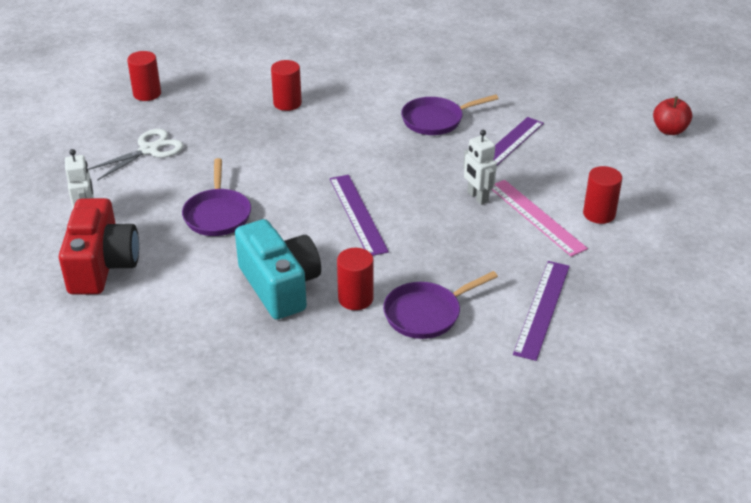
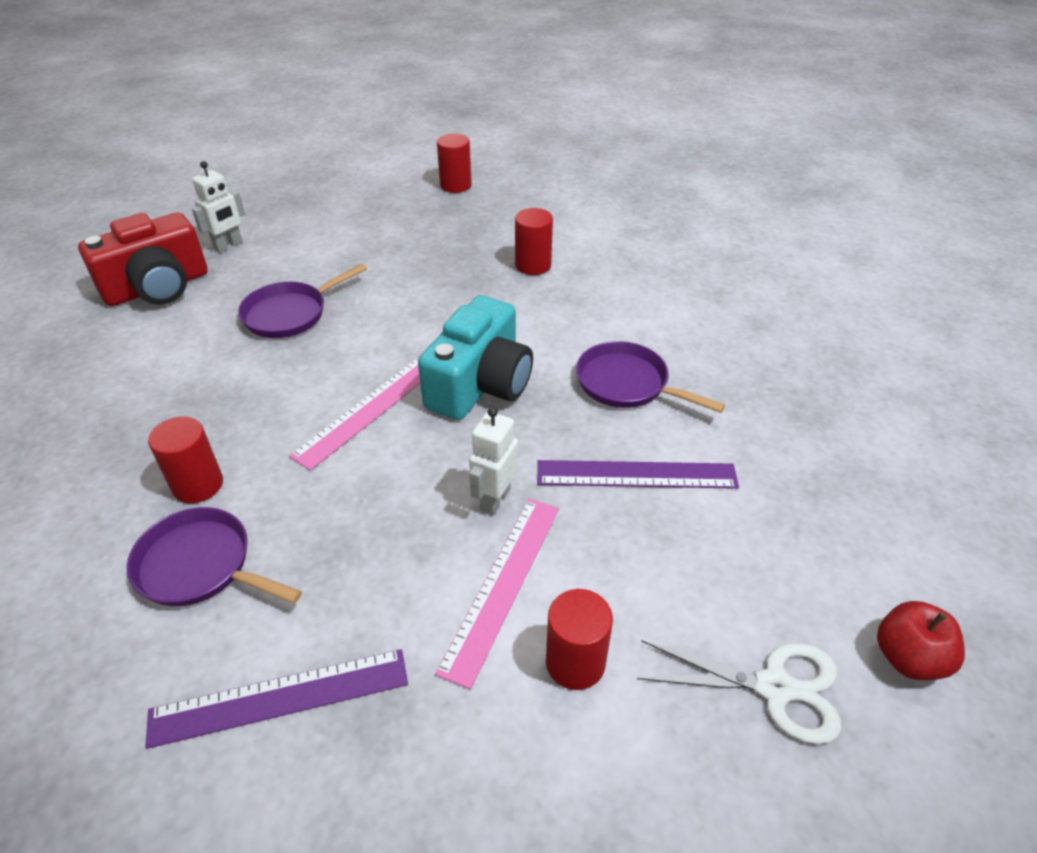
camera: 55 degrees right, 5 degrees up
white scissors [88,129,184,181] -> white scissors moved to [637,641,842,744]
turquoise camera [235,219,321,320] -> turquoise camera moved to [418,295,533,420]
purple ruler [330,175,389,256] -> pink ruler [289,356,420,471]

